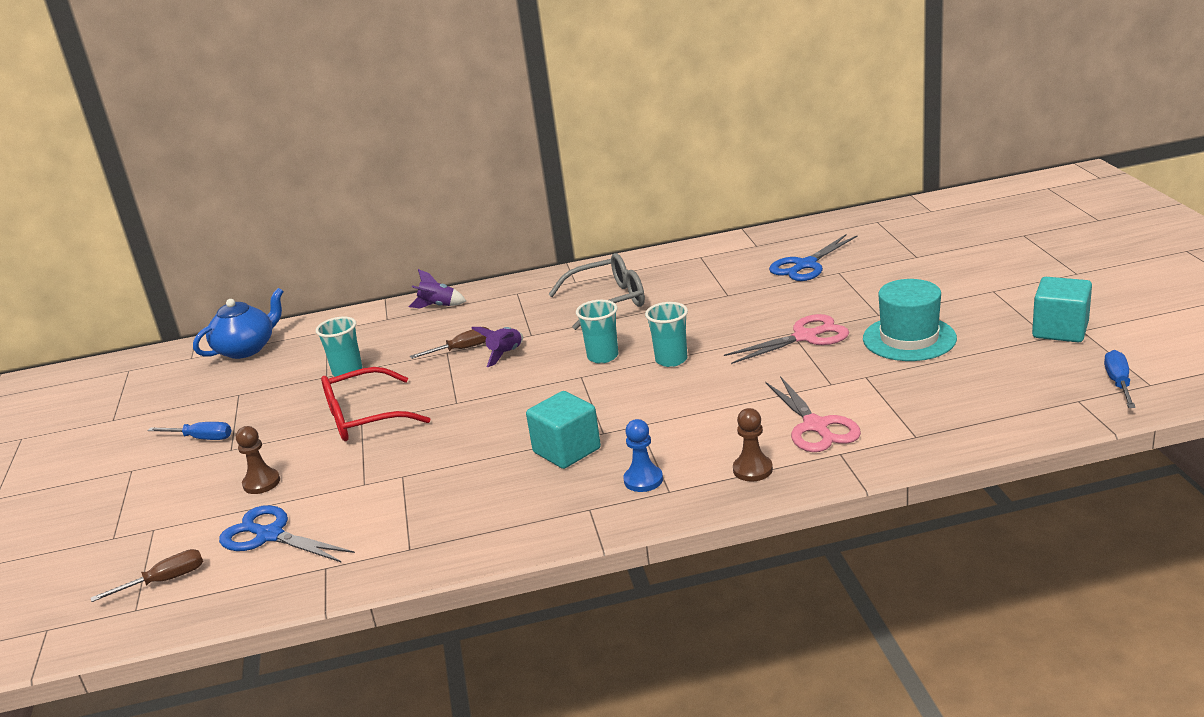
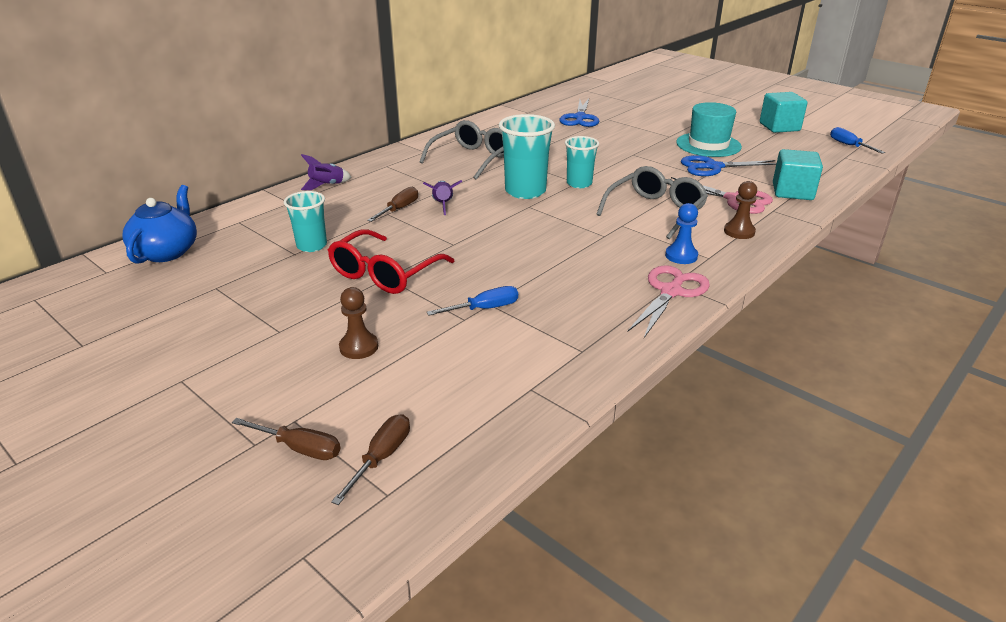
camera: 40 degrees left, 5 degrees up
blue screwdriver [147,422,231,440] -> blue screwdriver moved to [427,286,518,316]
blue scissors [219,505,355,563] -> blue scissors moved to [681,155,777,176]
turquoise cube [526,391,601,469] -> turquoise cube moved to [773,149,823,200]
turquoise cup [576,300,618,364] -> turquoise cup [499,114,555,199], size x1.57
pink scissors [724,314,849,364] -> pink scissors moved to [628,265,710,338]
none -> brown screwdriver [232,418,341,460]
none -> grey glasses [596,166,708,240]

